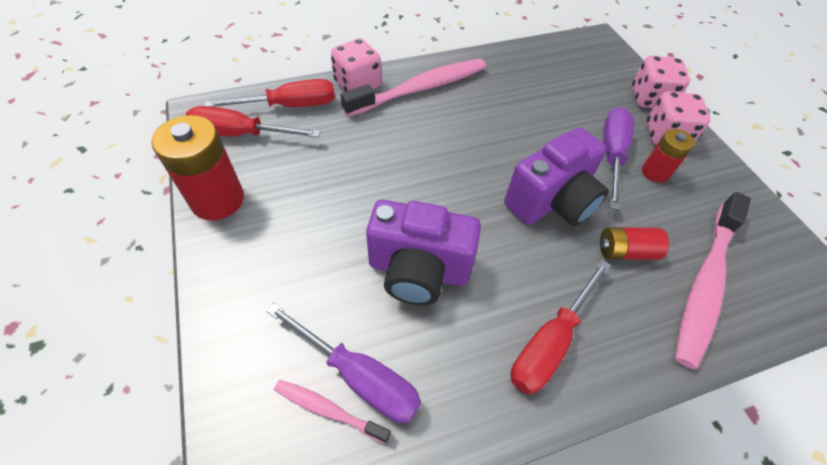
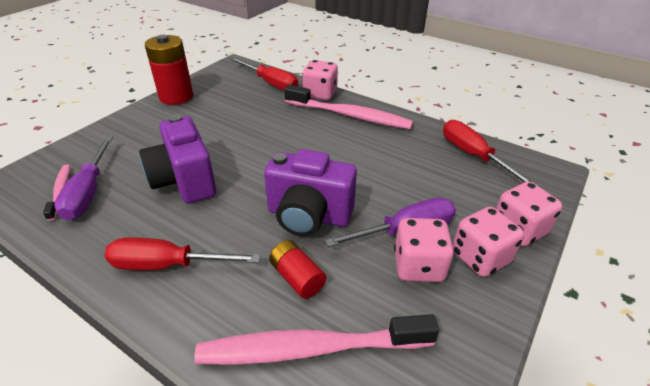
camera: 55 degrees right, 15 degrees down
red screwdriver [186,106,321,138] -> red screwdriver moved to [443,120,537,185]
red battery [642,129,695,183] -> pink dice [394,218,454,282]

